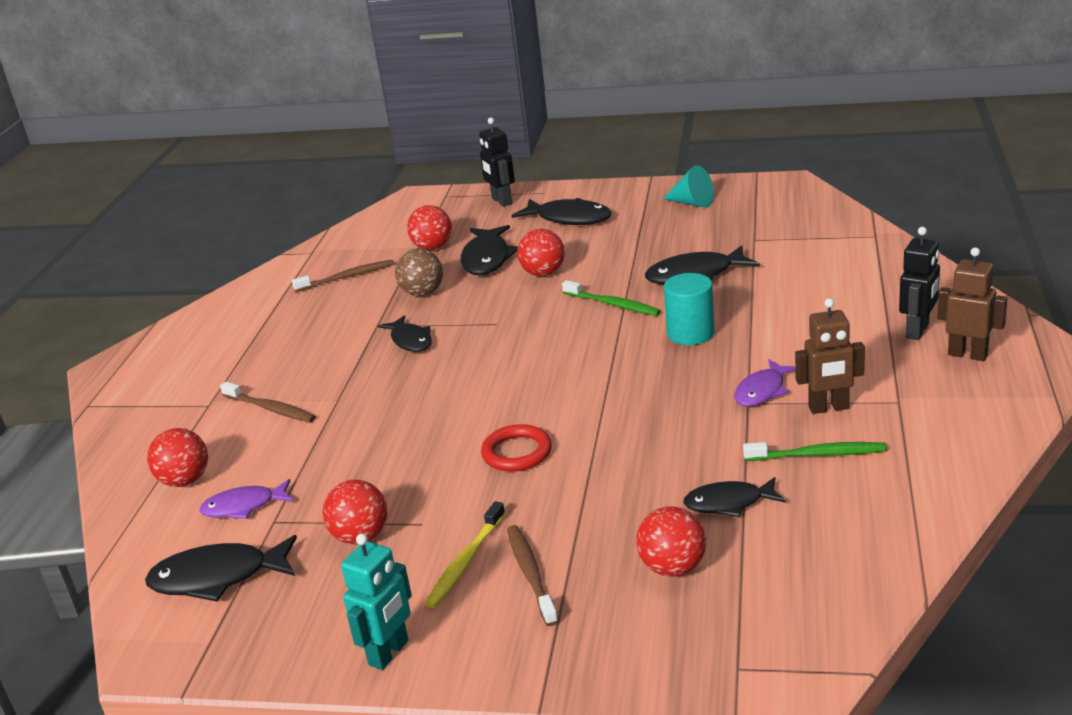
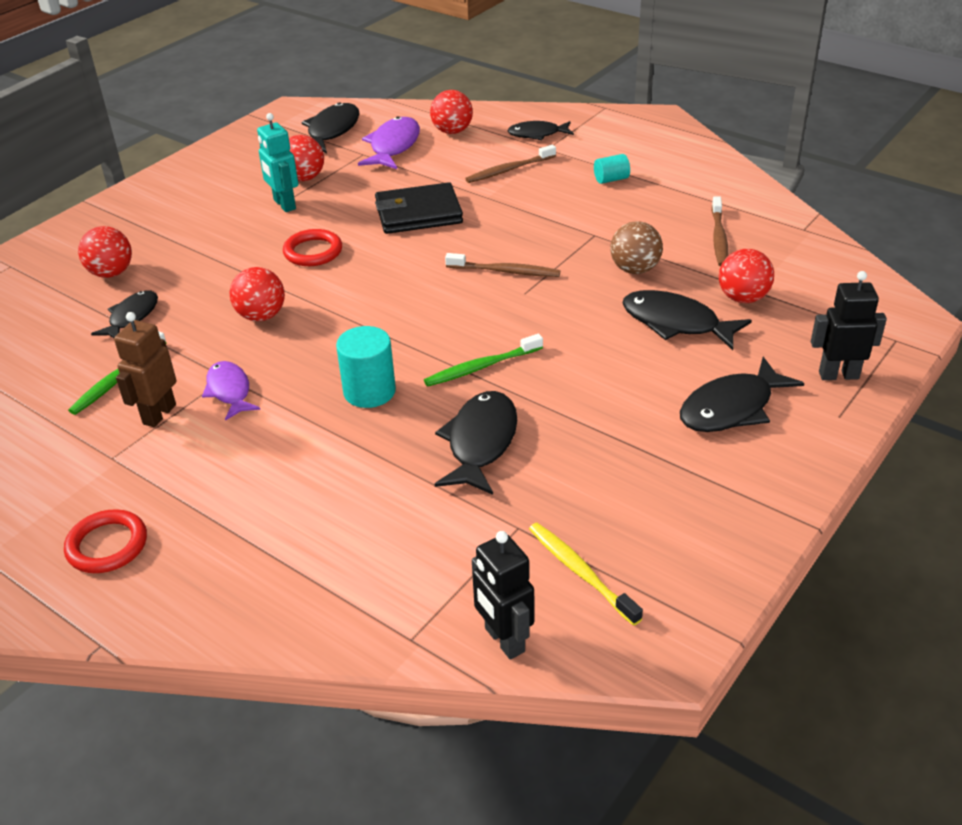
camera: 115 degrees right, 10 degrees up
purple fish [199,479,293,519] -> purple fish [358,116,420,169], size x1.51
turquoise robot [341,534,412,670] -> turquoise robot moved to [257,113,298,212]
black fish [378,315,432,352] -> black fish moved to [508,121,574,140]
yellow toothbrush [425,501,505,608] -> yellow toothbrush moved to [529,523,643,626]
brown toothbrush [507,525,558,626] -> brown toothbrush moved to [445,253,560,277]
red ball [517,229,565,276] -> red ball moved to [229,267,285,321]
turquoise cone [663,165,714,208] -> none
black robot [899,227,940,340] -> black robot moved to [472,531,534,660]
brown robot [937,247,1007,361] -> red ring [64,509,147,573]
none -> black wallet [375,182,463,234]
none -> turquoise cylinder [594,154,630,184]

